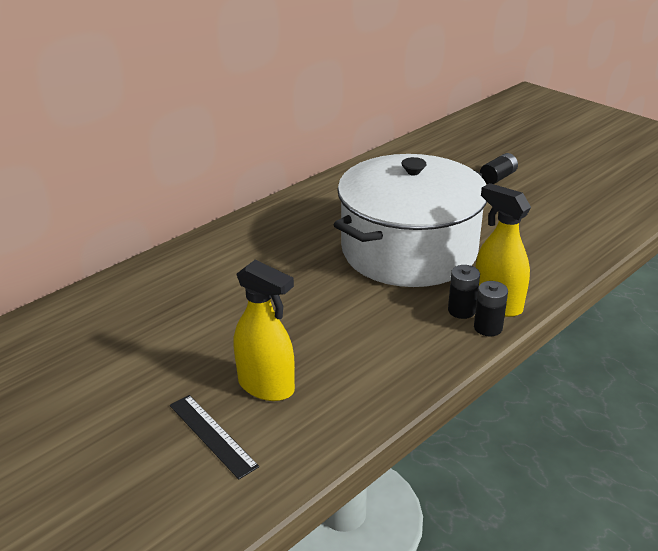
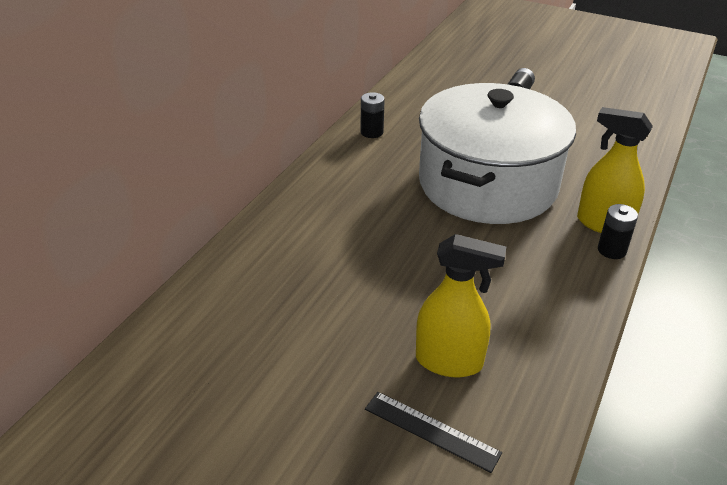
camera: 20 degrees left, 5 degrees up
black battery [448,265,480,319] -> black battery moved to [361,92,385,138]

